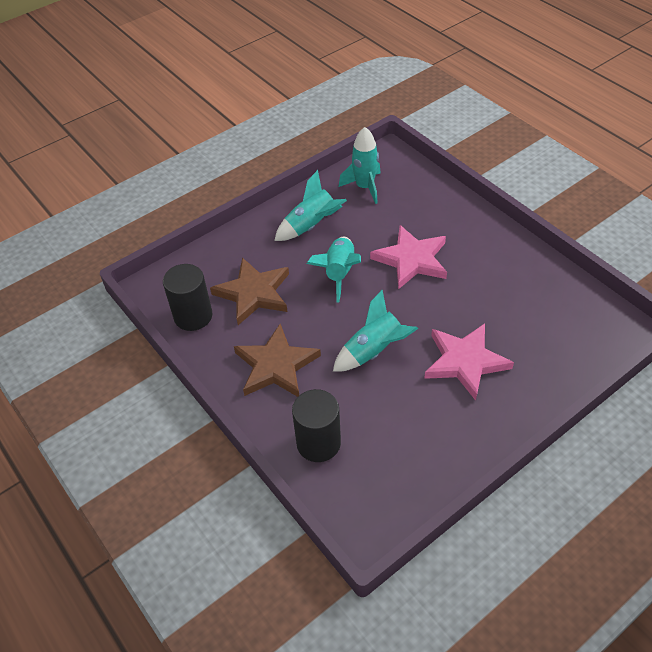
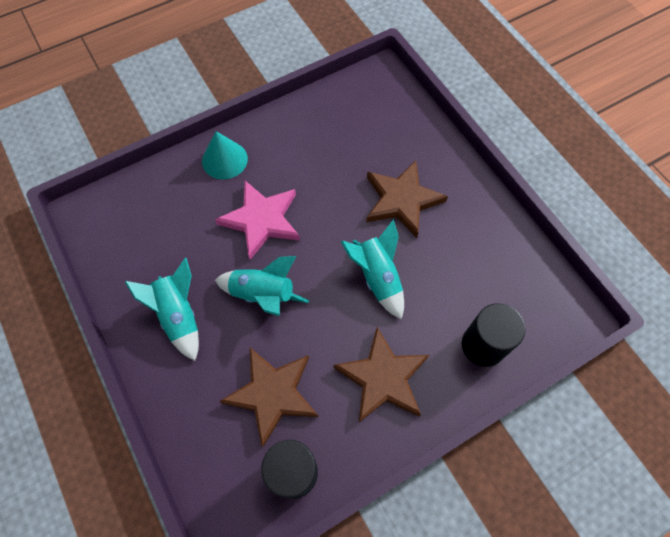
camera: 85 degrees left, 15 degrees up
turquoise rocket [339,127,381,204] -> none
pink star [424,324,514,401] -> brown star [366,160,448,238]
none -> turquoise cone [202,131,248,179]

